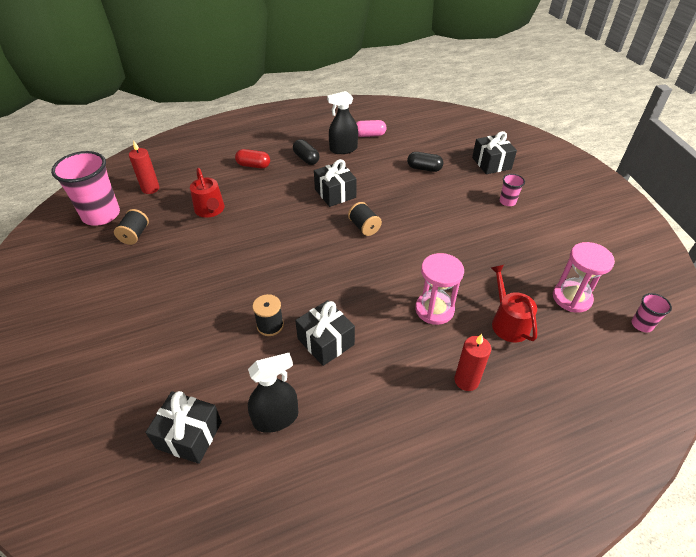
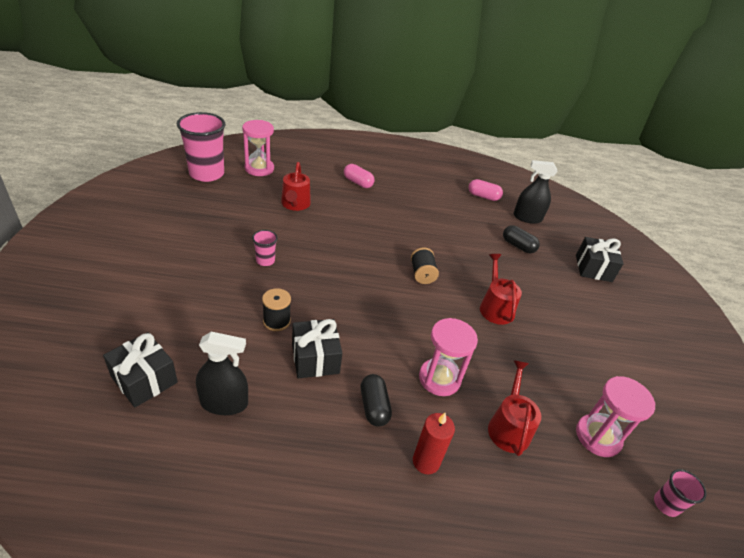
camera: 20 degrees right, 5 degrees down
black spool [114,209,149,245] -> none
red candle [129,141,159,194] -> pink hourglass [242,120,274,176]
red capsule [235,149,270,169] -> pink capsule [344,164,375,188]
black capsule [293,139,320,165] -> black capsule moved to [361,374,392,427]
black gift [314,159,357,207] -> none
black spray bottle [327,91,358,154] -> black spray bottle moved to [513,160,557,224]
pink cup [500,174,525,206] -> pink cup moved to [252,230,278,266]
none -> red watering can [480,254,522,325]

